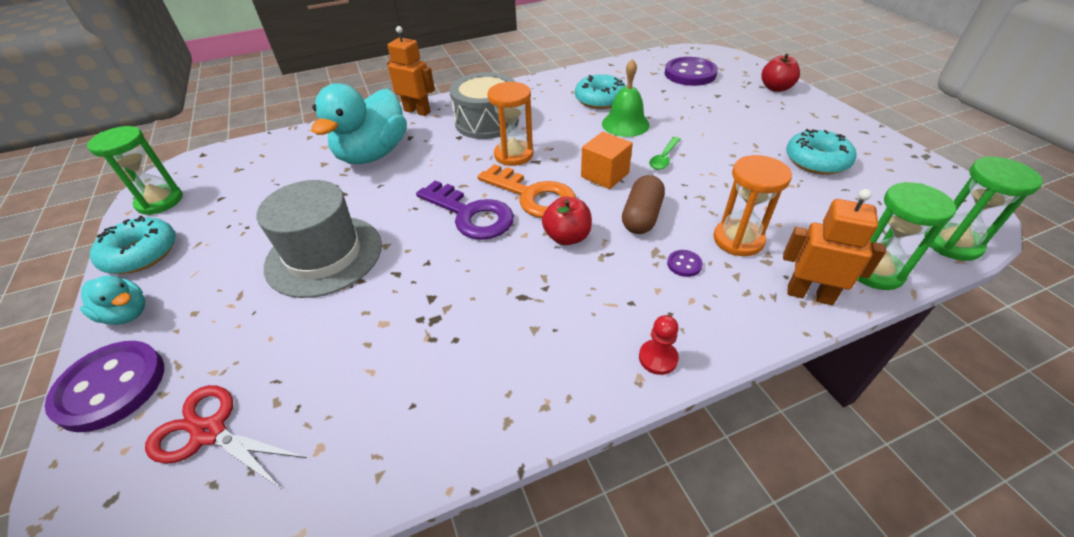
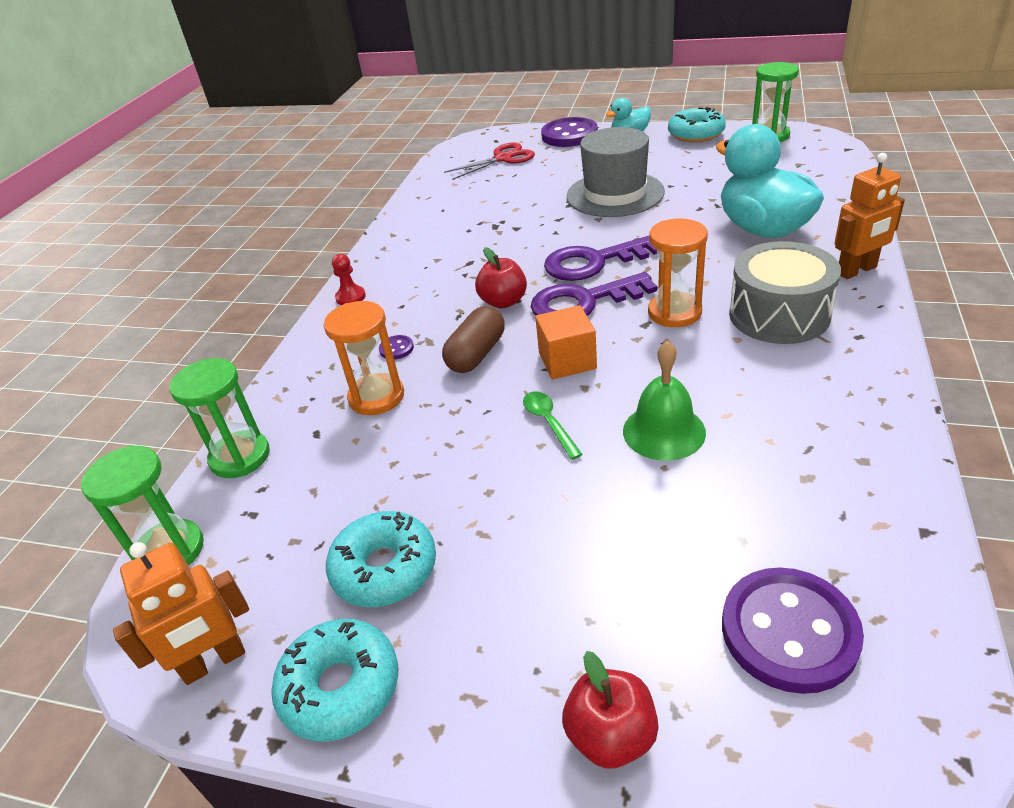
camera: 130 degrees right, 5 degrees down
orange key [478,164,576,218] -> purple key [531,272,658,316]
turquoise donut [575,74,626,109] -> turquoise donut moved to [271,619,398,742]
brown capsule [622,175,665,234] -> brown capsule turned 60 degrees clockwise [442,306,505,373]
orange robot [783,189,886,305] -> orange robot moved to [113,542,249,685]

